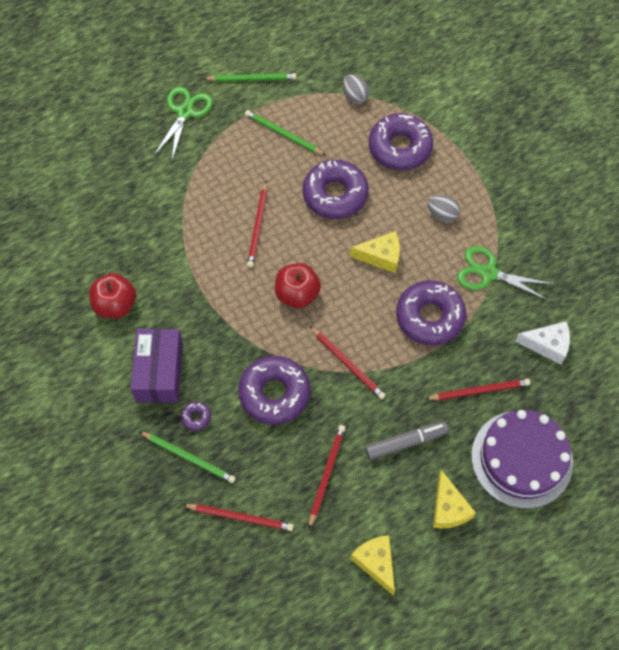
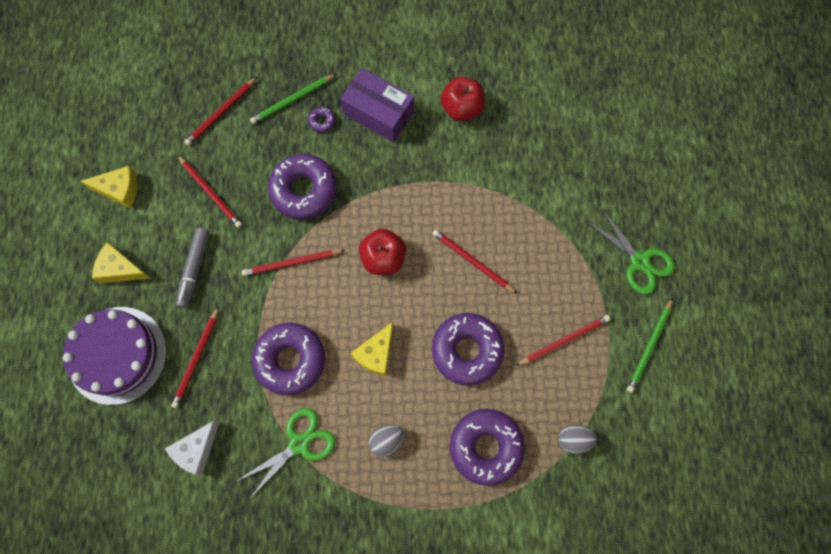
camera: 120 degrees right, 10 degrees up
green pencil [245,110,326,156] -> red pencil [516,315,610,366]

